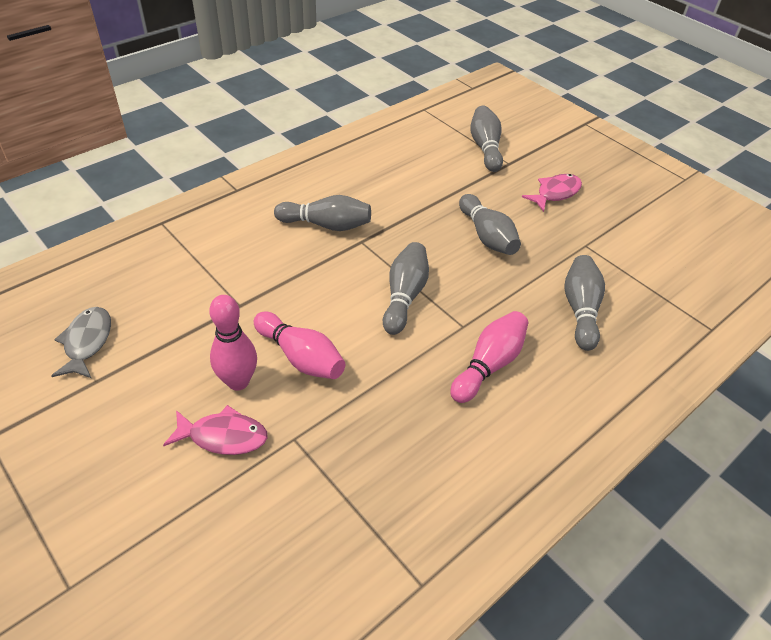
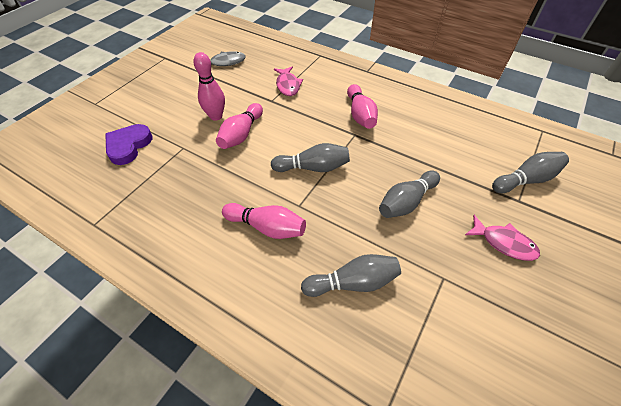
camera: 75 degrees right, 5 degrees up
pink fish [163,405,268,455] -> pink fish moved to [274,66,303,96]
grey bowling pin [274,195,371,231] -> pink bowling pin [347,84,378,129]
none -> purple heart [106,124,152,165]

